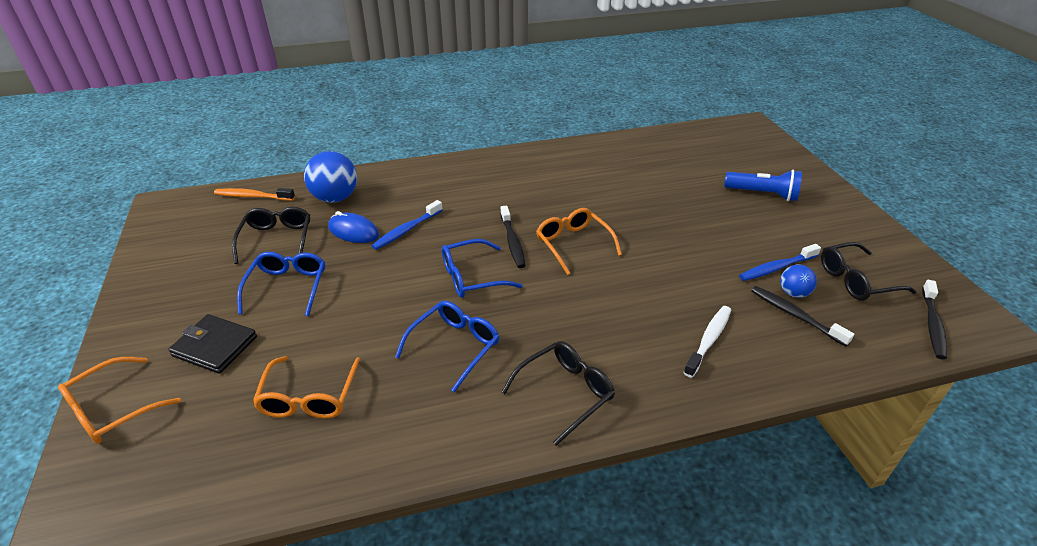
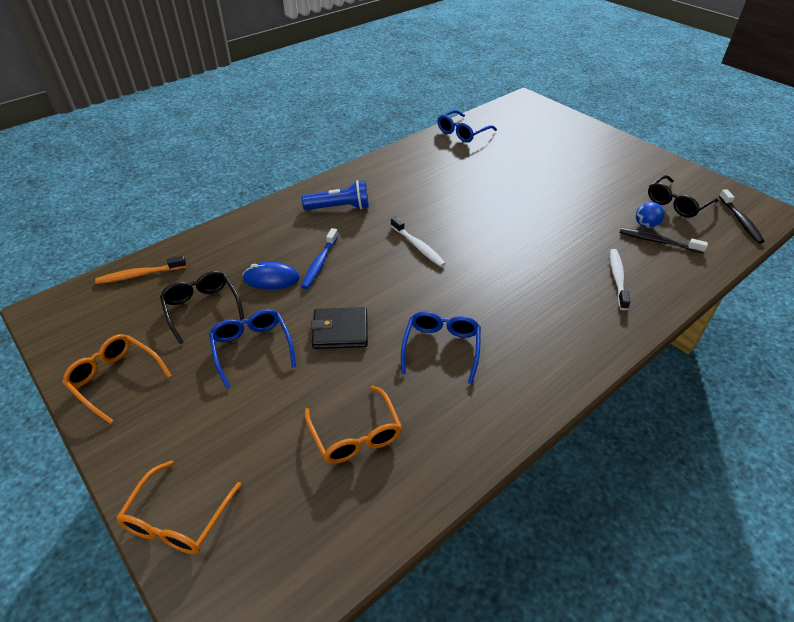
camera: 25 degrees left, 5 degrees up
black wallet [168,314,257,374] -> black wallet moved to [311,307,368,349]
blue ball [304,151,357,203] -> none
blue glasses [442,239,523,298] -> blue glasses moved to [438,110,497,143]
black toothbrush [500,205,526,268] -> white toothbrush [391,217,446,267]
black glasses [502,341,615,446] -> none
orange glasses [536,208,622,275] -> orange glasses moved to [62,334,172,424]
blue flashlight [724,170,802,201] -> blue flashlight moved to [302,180,369,210]
blue toothbrush [739,244,821,281] -> none

